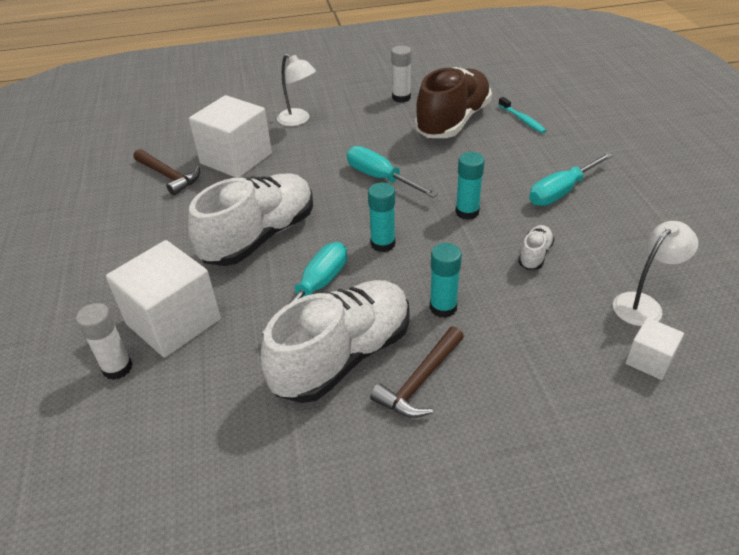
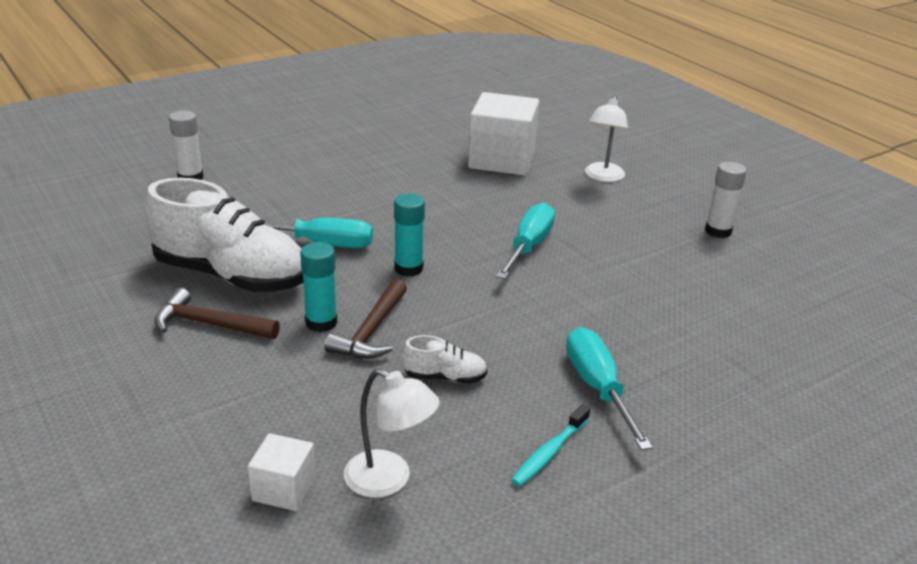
camera: 65 degrees right, 10 degrees down
white cube [106,240,221,358] -> none
brown hammer [134,149,200,195] -> brown hammer moved to [324,279,407,359]
white shoe [188,173,313,266] -> none
brown shoe [415,67,492,138] -> none
turquoise glue stick [455,152,485,220] -> none
turquoise toothbrush [498,97,546,133] -> turquoise toothbrush moved to [511,405,590,487]
turquoise screwdriver [529,152,613,206] -> turquoise screwdriver turned 45 degrees clockwise [566,327,653,451]

